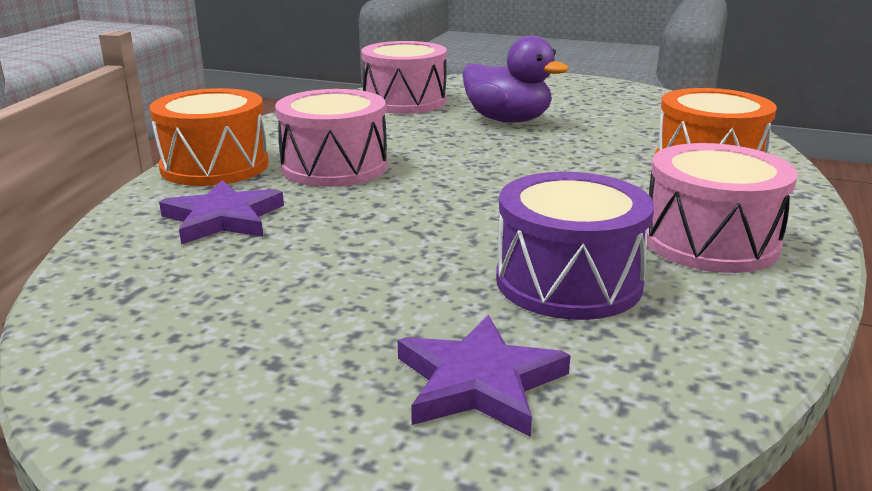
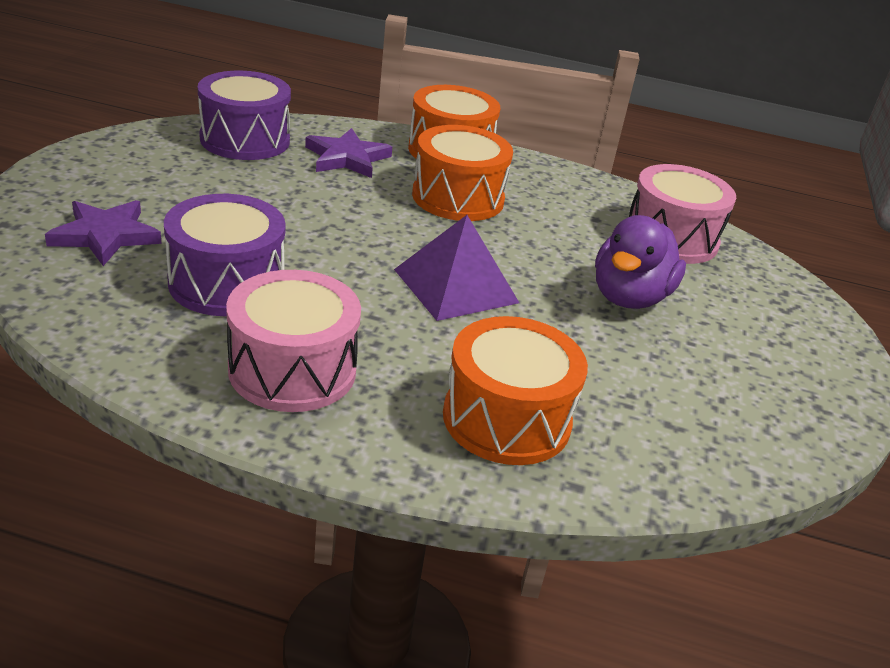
camera: 80 degrees right, 10 degrees up
pink drum [275,89,388,187] -> orange drum [412,125,513,221]
none -> purple drum [198,71,291,160]
none -> purple pyramid [394,215,519,321]

